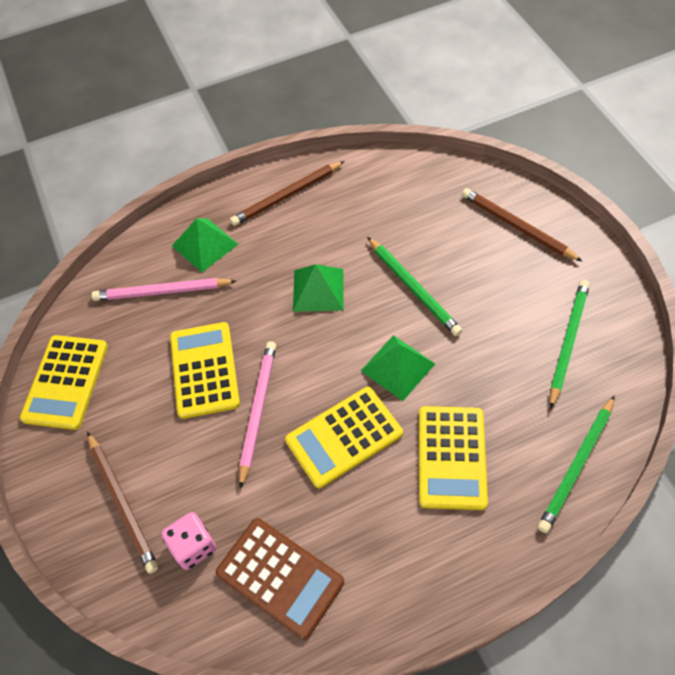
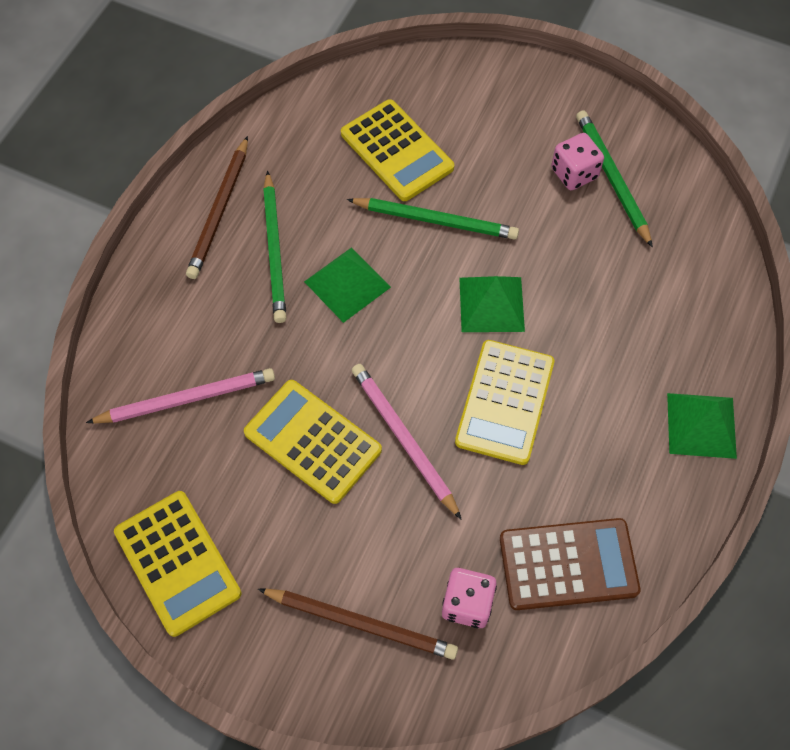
camera: 45 degrees left, 5 degrees up
pink pencil [92,278,236,301] -> pink pencil turned 150 degrees counterclockwise [86,368,275,423]
green pyramid [172,218,238,272] -> green pyramid moved to [667,393,737,459]
yellow calculator [419,406,488,510] -> yellow calculator moved to [341,99,454,201]
brown pencil [462,188,583,262] -> none
green pencil [538,395,615,533] -> green pencil moved to [263,171,286,323]
none -> pink dice [551,133,604,190]

